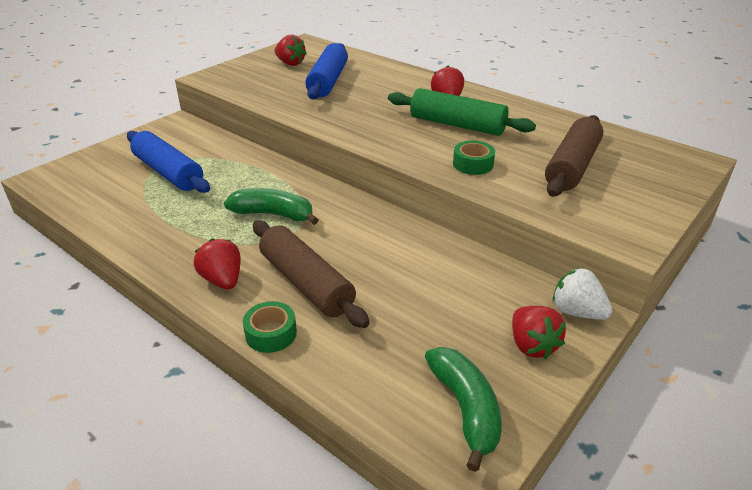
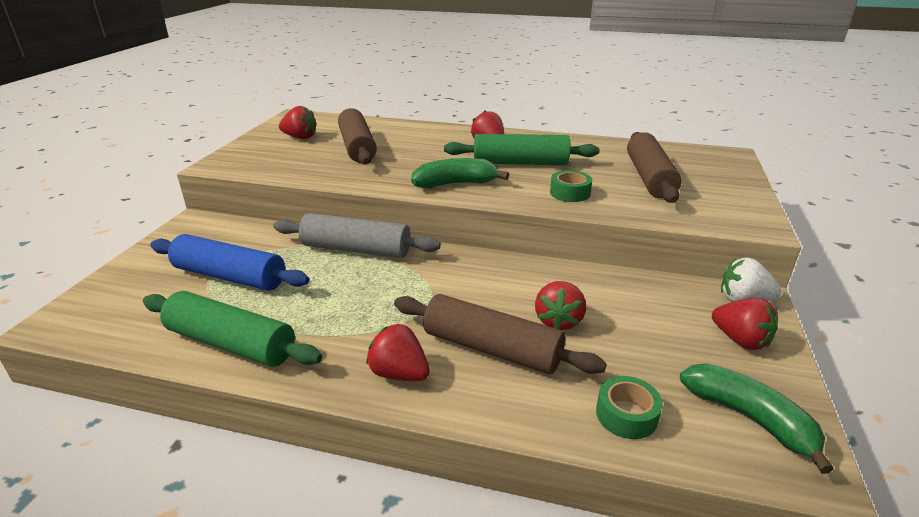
camera: 25 degrees left, 5 degrees down
green banana [224,188,318,225] -> green banana moved to [411,158,509,188]
green tape [243,301,297,353] -> green tape moved to [596,376,663,439]
blue rolling pin [305,43,348,100] -> brown rolling pin [338,108,377,164]
none -> green rolling pin [143,291,322,367]
none -> grey rolling pin [273,213,441,258]
none -> red strawberry [535,281,586,330]

